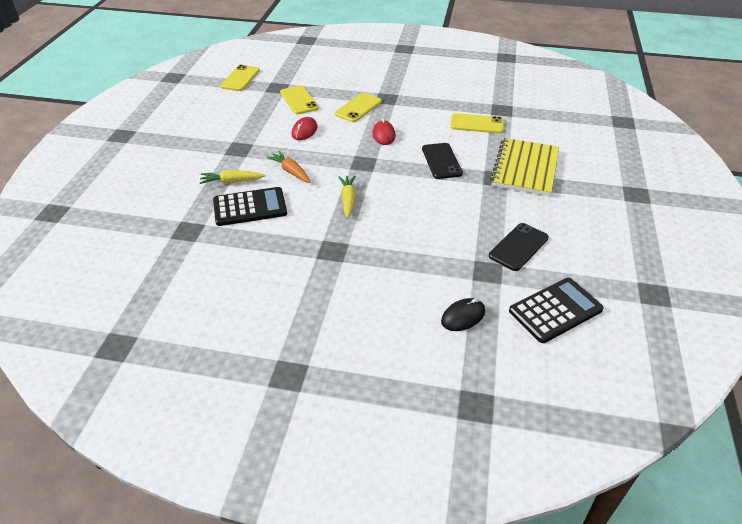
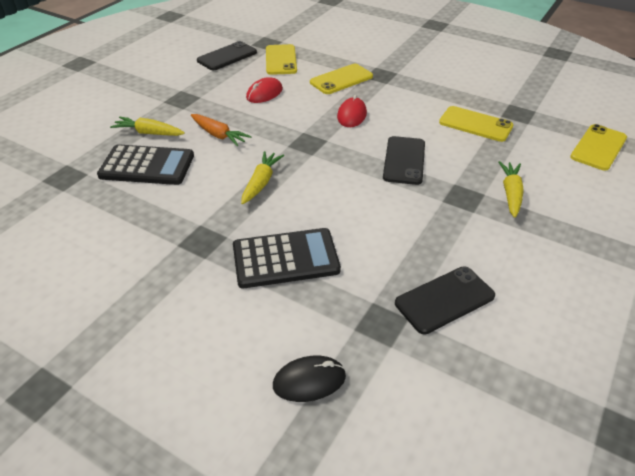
camera: 20 degrees right, 0 degrees up
yellow phone [220,65,260,91] -> yellow phone moved to [570,124,627,170]
orange carrot [266,151,310,183] -> orange carrot turned 150 degrees clockwise [191,114,251,146]
yellow notebook [490,138,559,196] -> yellow carrot [499,161,524,218]
black calculator [509,278,604,343] -> black calculator moved to [233,228,341,288]
none -> black phone [197,41,257,70]

